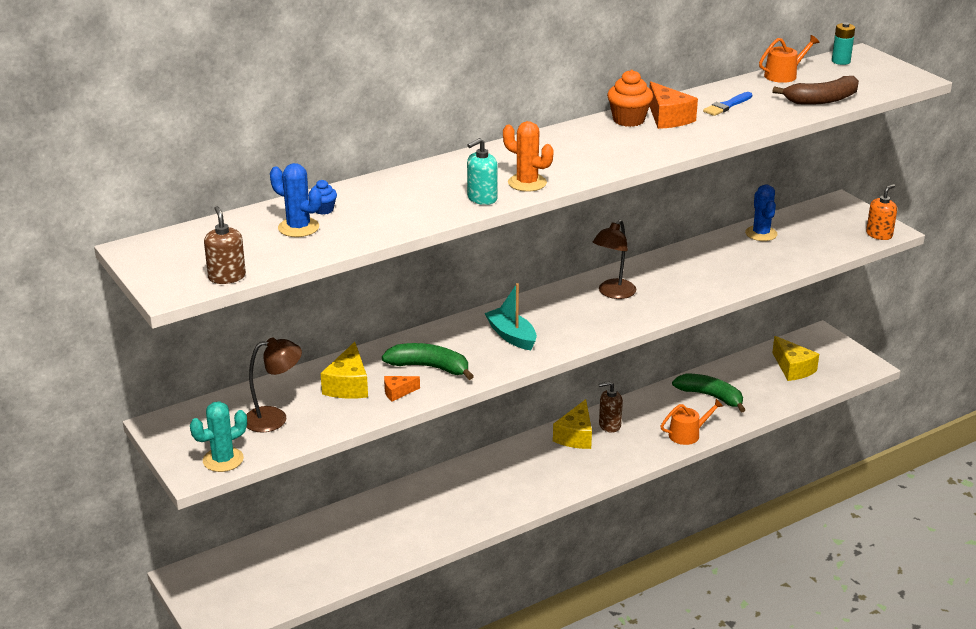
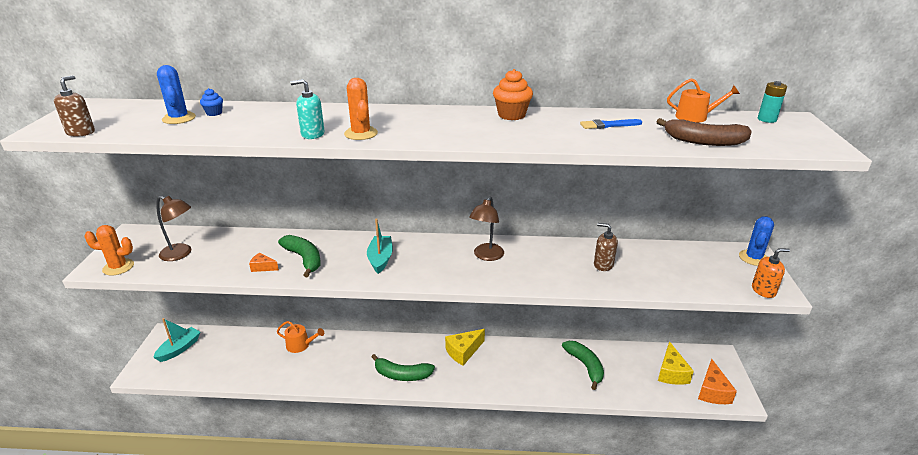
camera: 35 degrees right, 0 degrees up
turquoise cactus [190,401,247,472] -> orange cactus [84,225,134,276]
yellow cheese [321,342,368,399] -> none
brown lamp [593,220,636,299] -> brown lamp turned 45 degrees counterclockwise [469,196,504,261]
brown soap dispenser [599,381,623,433] -> brown soap dispenser moved to [594,223,618,271]
orange cheese [649,81,698,129] -> orange cheese moved to [698,359,737,404]
orange watering can [661,399,723,445] -> orange watering can moved to [277,321,324,353]
blue cactus [745,184,777,241] -> blue cactus moved to [739,216,774,266]
none -> turquoise boat [153,318,200,362]
none -> green banana [372,354,435,381]

